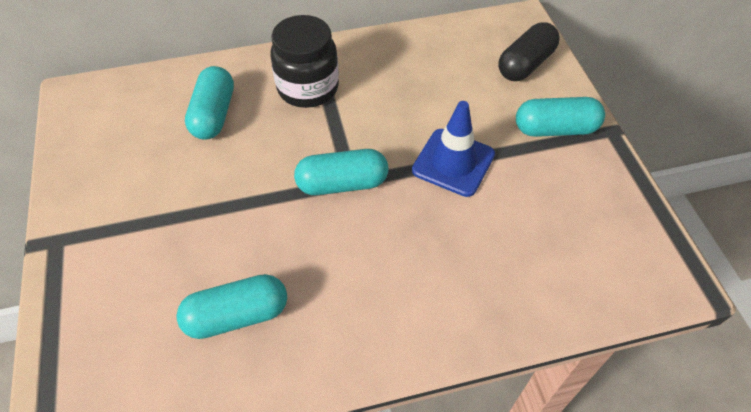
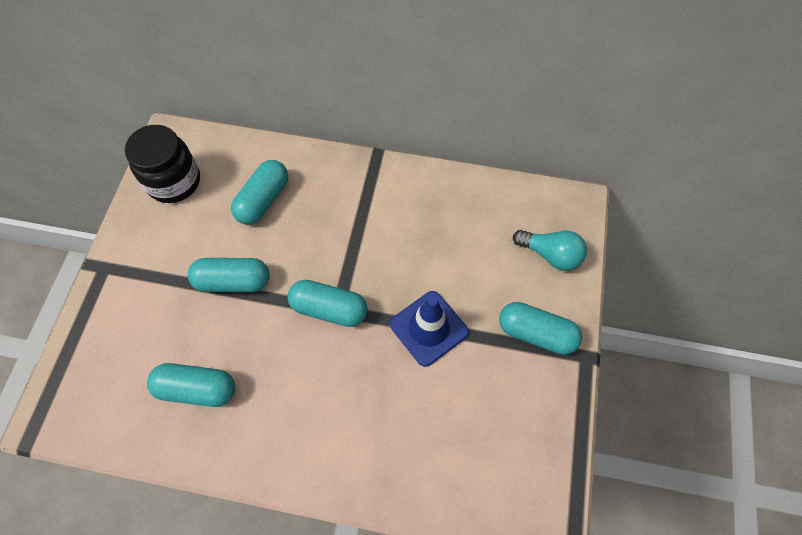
camera: 25 degrees right, 10 degrees up
black jar [270,15,339,108] -> black jar moved to [125,125,200,203]
black capsule [498,22,560,81] -> turquoise light bulb [513,230,587,271]
none -> turquoise capsule [188,258,270,292]

